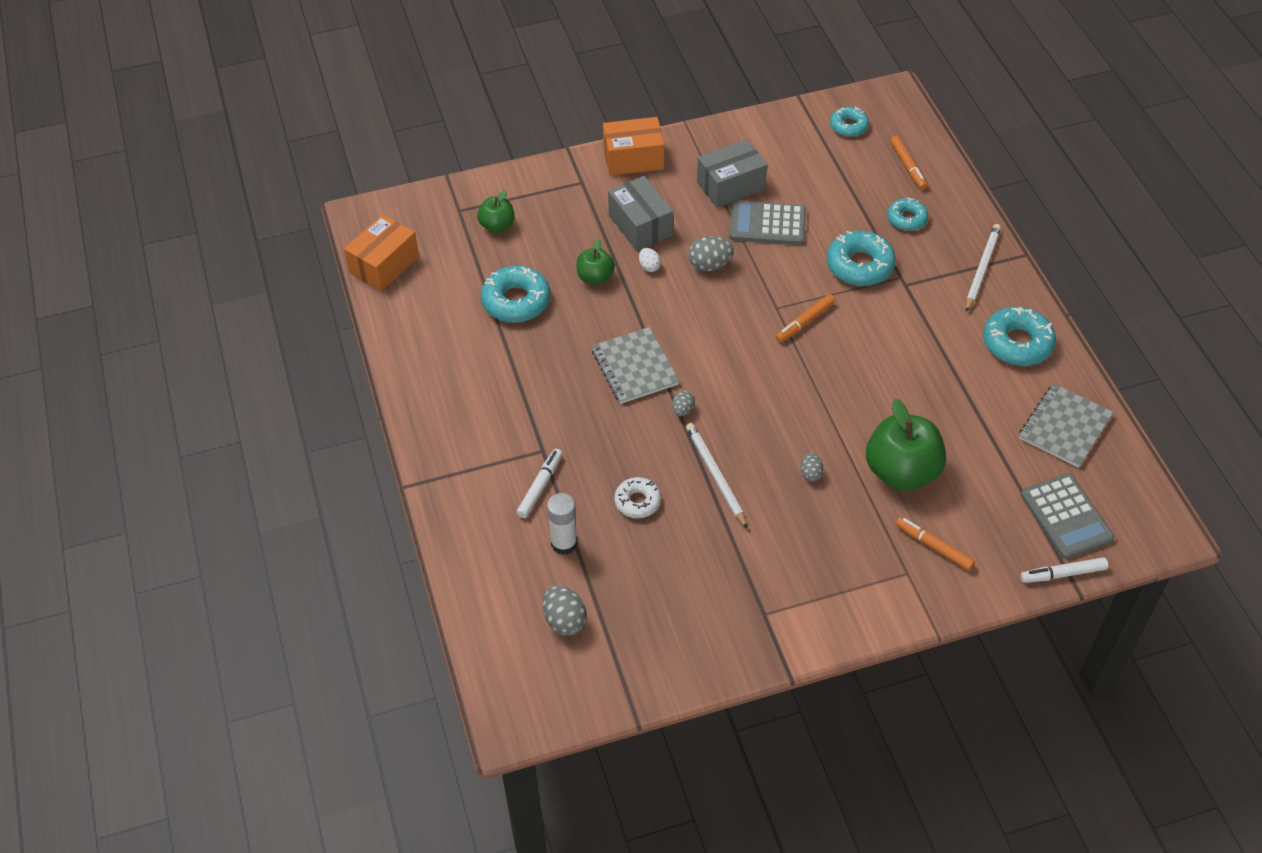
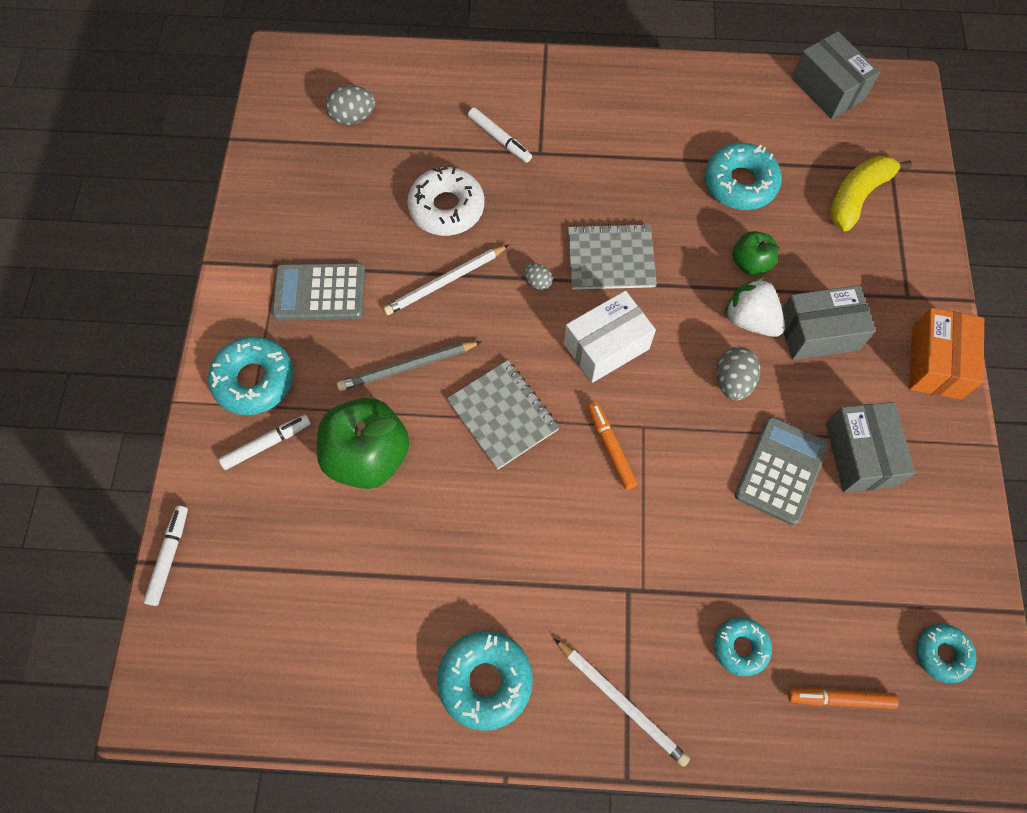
camera: 110 degrees right, 15 degrees up
orange box [344,214,419,291] -> grey box [792,31,880,119]
green apple [477,190,515,233] -> yellow banana [830,156,912,231]
white glue stick [547,493,577,555] -> none
white donut [614,477,661,518] -> white donut [407,166,484,236], size x1.64
white egg [639,248,661,272] -> white strawberry [724,277,785,337]
white pencil [686,423,747,529] -> white pencil turned 150 degrees clockwise [383,245,509,315]
grey egg [800,453,823,482] -> grey pencil [337,341,482,391]
turquoise donut [827,231,896,286] -> turquoise donut moved to [208,336,293,415]
orange marker [896,517,975,571] -> white marker [219,415,311,470]
grey notebook [1019,384,1113,468] -> grey notebook moved to [447,360,559,470]
grey calculator [1021,473,1114,559] -> grey calculator moved to [272,263,365,321]
none -> white box [564,291,656,383]

